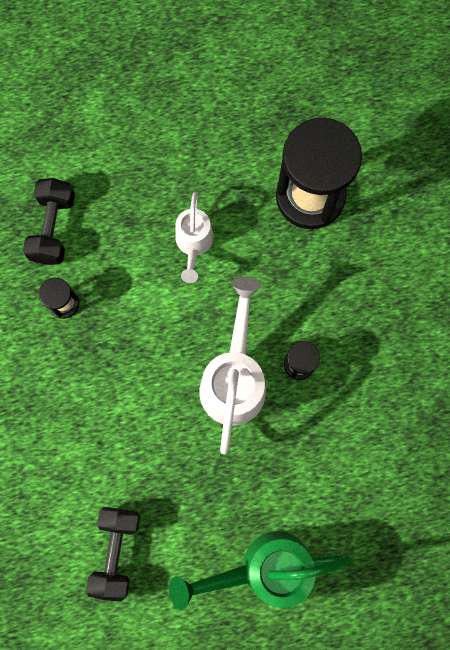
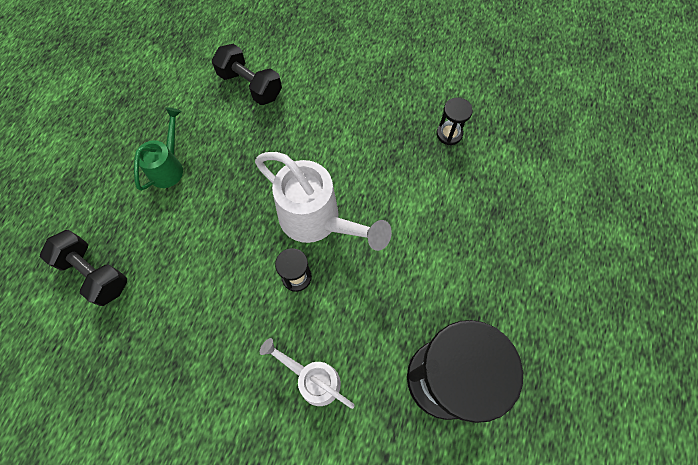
camera: 120 degrees right, 10 degrees down
black dumbbell [23,178,75,265] -> black dumbbell moved to [40,230,127,306]
green watering can [169,531,352,610] -> green watering can [134,107,183,191], size x0.59
white watering can [175,192,213,283] -> white watering can moved to [260,338,355,409]

